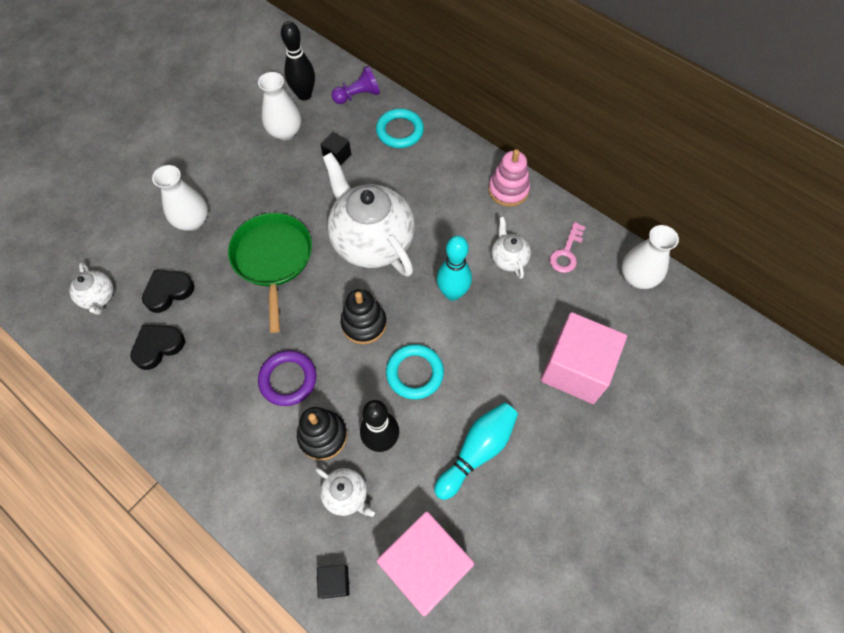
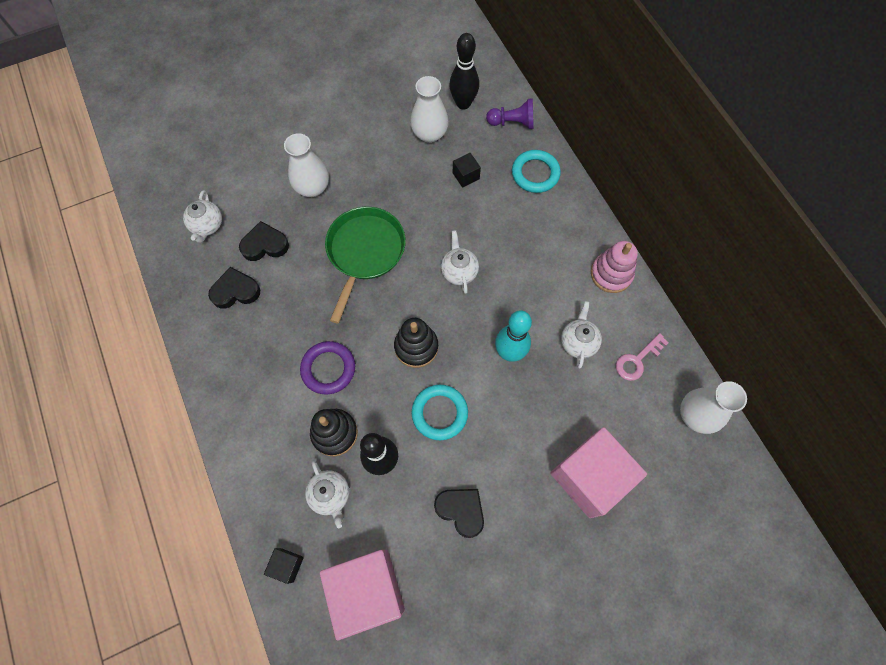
camera: 25 degrees right, 5 degrees up
white teapot [323,153,415,277] -> white teapot [441,230,479,294], size x0.45
turquoise bowling pin [434,402,518,500] -> black heart [434,489,484,538]

